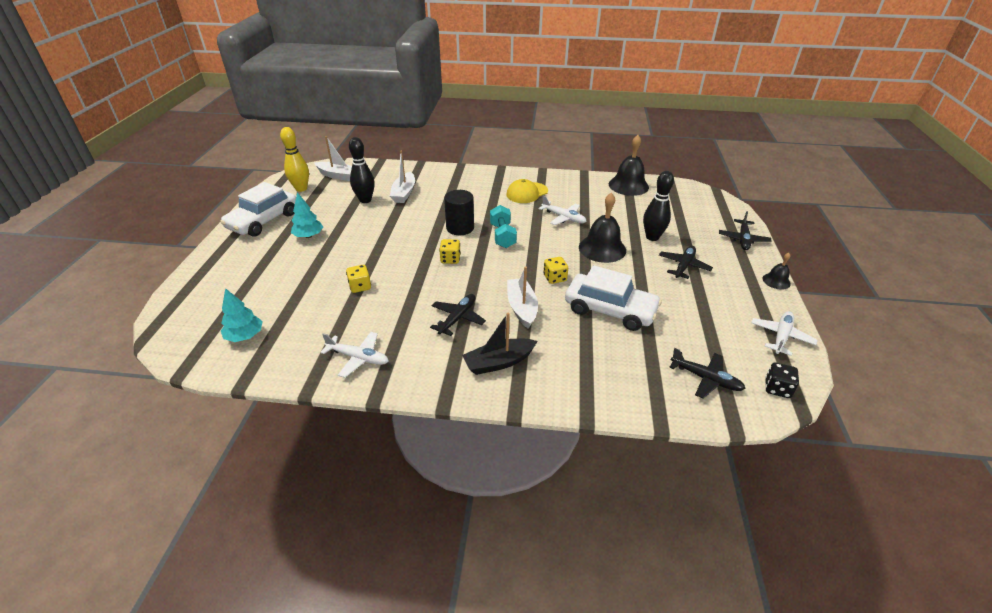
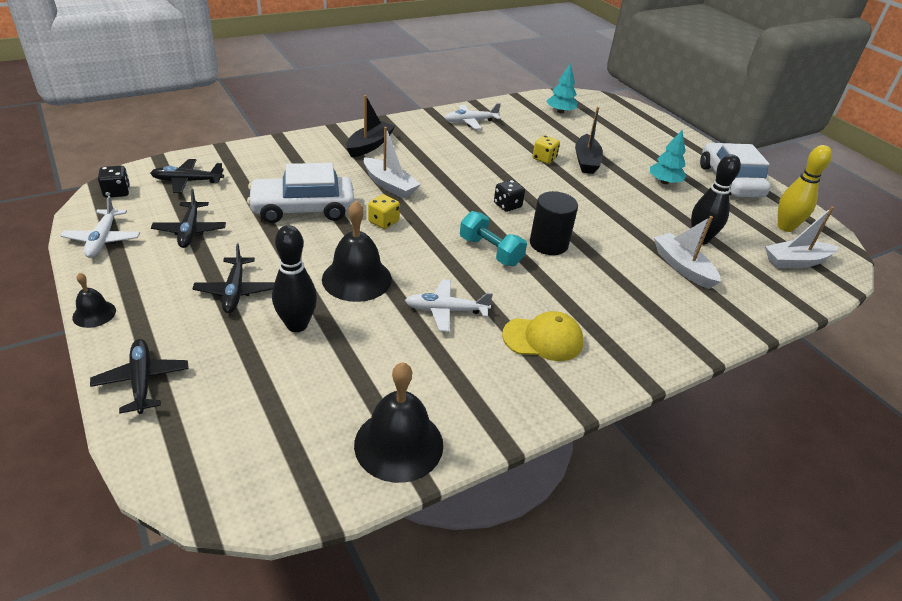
camera: 140 degrees right, 0 degrees up
black plane [430,294,486,336] -> black plane moved to [151,189,226,248]
yellow dice [439,239,461,264] -> black dice [494,180,525,212]
yellow cap [507,179,548,203] -> yellow cap turned 75 degrees clockwise [502,311,583,361]
none -> black boat [575,107,603,174]

